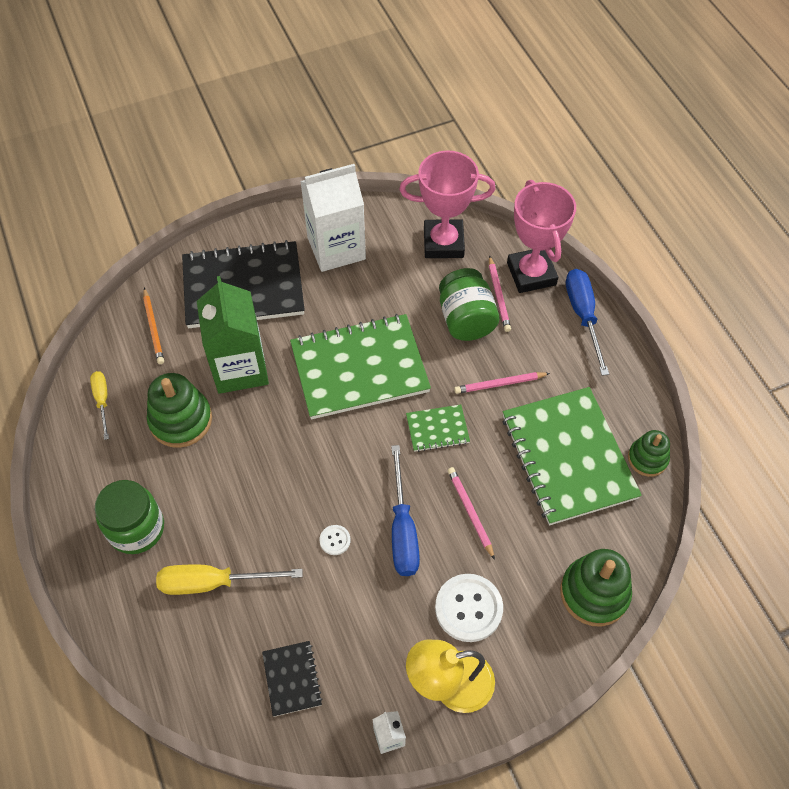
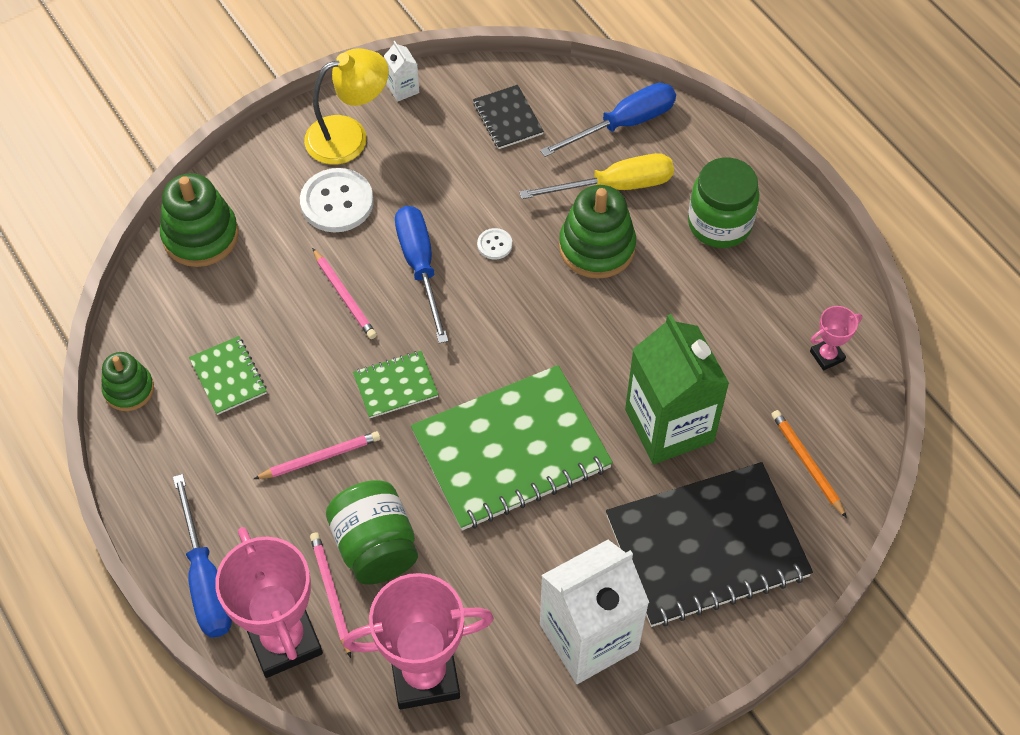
camera: 170 degrees right, 0 degrees up
yellow screwdriver [90,371,109,440] -> pink trophy [810,306,862,371]
green stacking toy [147,373,212,448] -> green stacking toy moved to [559,185,636,279]
green notebook [502,387,642,525] -> green notebook [189,336,267,415], size x0.45
none -> blue screwdriver [540,83,676,157]

